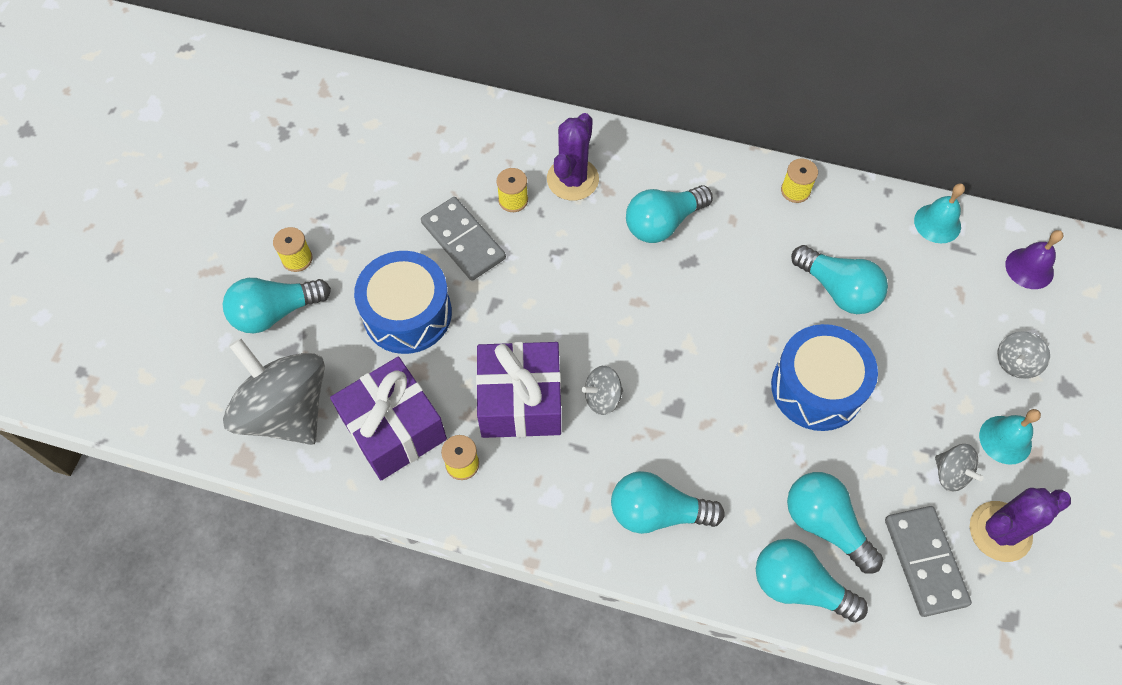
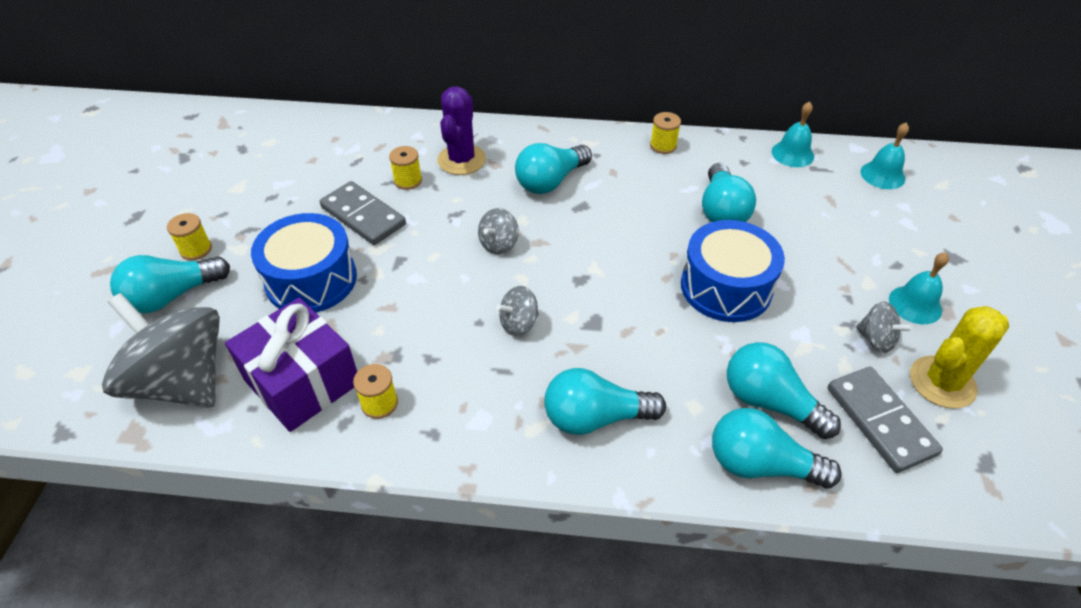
camera: 10 degrees left, 15 degrees down
purple gift [476,342,561,438] -> none
turquoise light bulb [791,245,888,314] -> turquoise light bulb turned 60 degrees clockwise [702,163,756,222]
purple cactus [970,488,1071,562] -> yellow cactus [910,306,1009,409]
grey spinning top [997,331,1050,379] -> grey spinning top moved to [478,208,519,254]
purple bell [1005,230,1064,289] -> turquoise bell [861,122,909,189]

